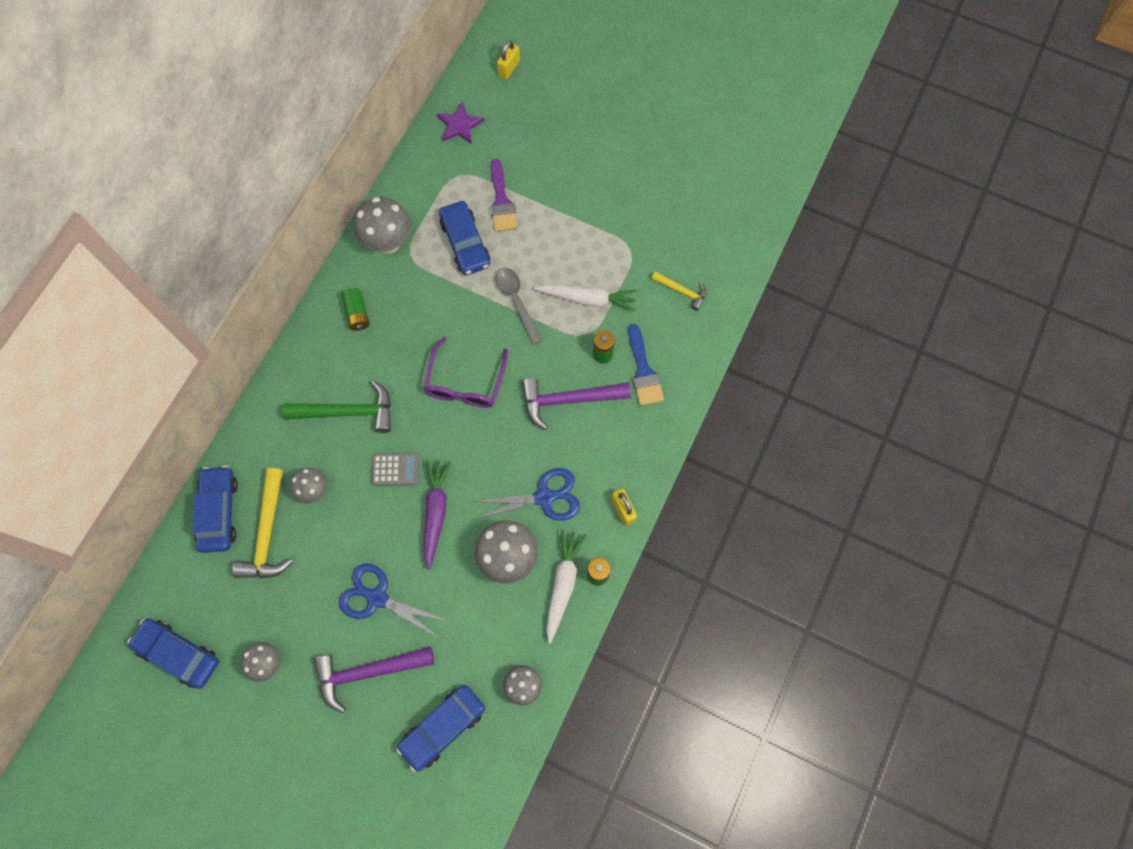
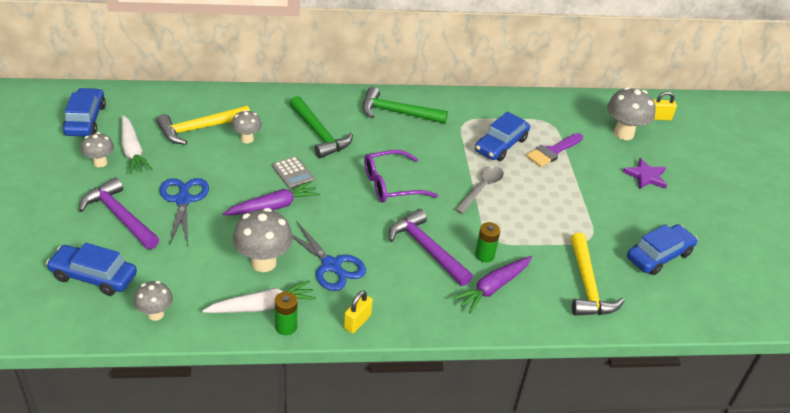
camera: 55 degrees right, 30 degrees down
blue car [193,466,238,553] -> blue car moved to [627,224,698,275]
green battery [341,288,370,331] -> green hammer [362,87,448,124]
grey mushroom [354,197,411,254] -> grey mushroom moved to [607,87,656,140]
purple star [437,101,484,144] -> purple star moved to [623,158,667,189]
white carrot [534,284,637,311] -> white carrot moved to [122,115,153,175]
blue brush [629,324,664,406] -> purple carrot [452,256,532,313]
yellow hammer [651,271,706,311] -> yellow hammer [571,233,624,315], size x1.79

